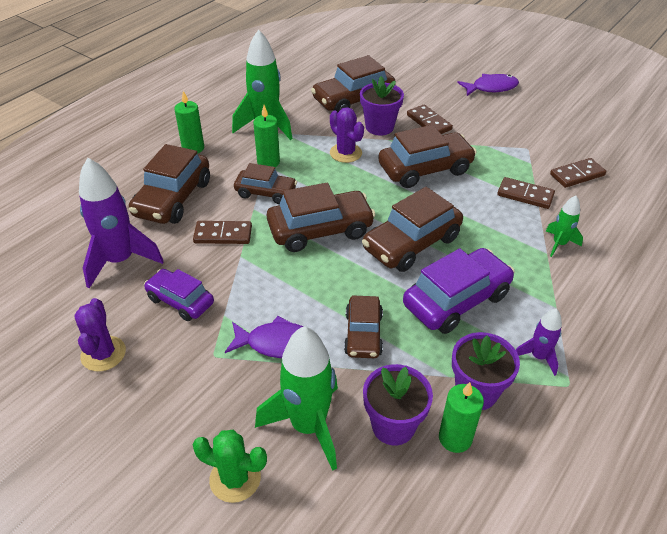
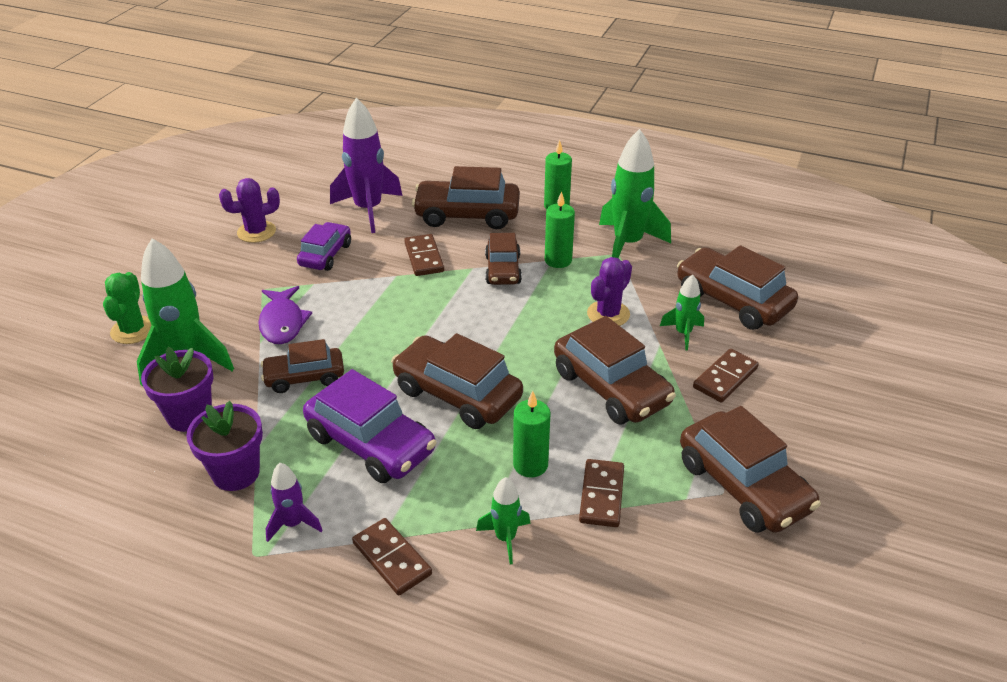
camera: 75 degrees right, 5 degrees down
brown car [267,183,376,252] -> brown car moved to [680,406,821,533]
purple flower pot [360,76,404,136] -> green rocket [660,275,704,350]
green candle [439,382,484,453] -> green candle moved to [513,391,551,477]
purple fish [457,74,519,96] -> none
brown domino [550,158,606,188] -> brown domino moved to [352,518,432,595]

